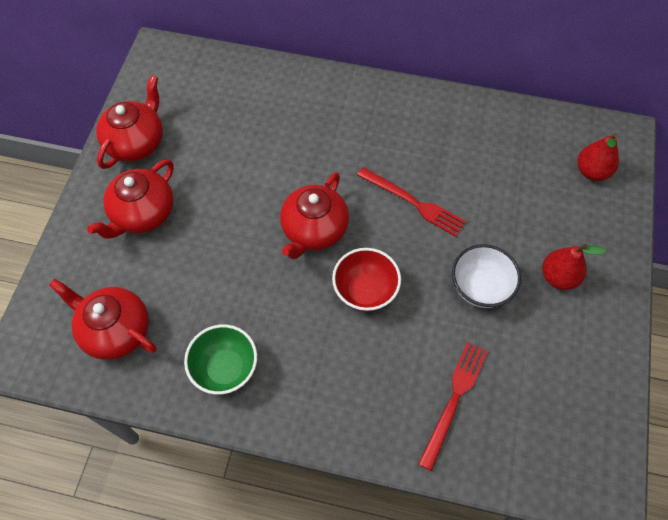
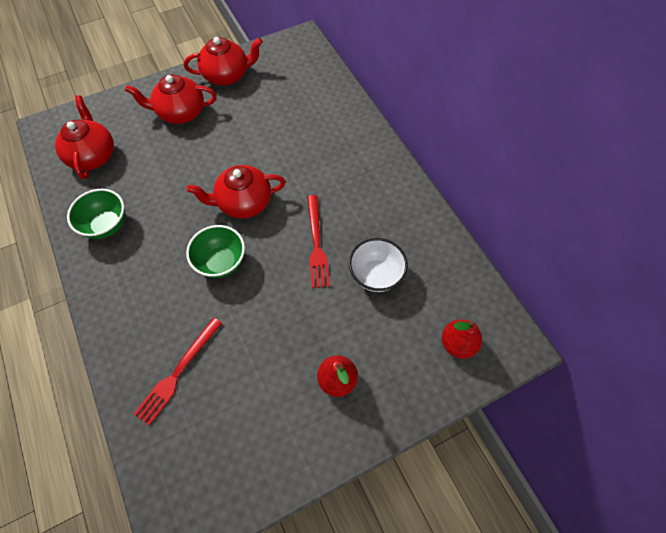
camera: 50 degrees right, 0 degrees up
red bowl [332,248,401,312] -> green bowl [186,225,245,278]
red fork [418,342,488,471] -> red fork turned 135 degrees clockwise [134,317,222,426]
white bowl [452,244,521,308] -> white bowl moved to [349,238,408,292]

